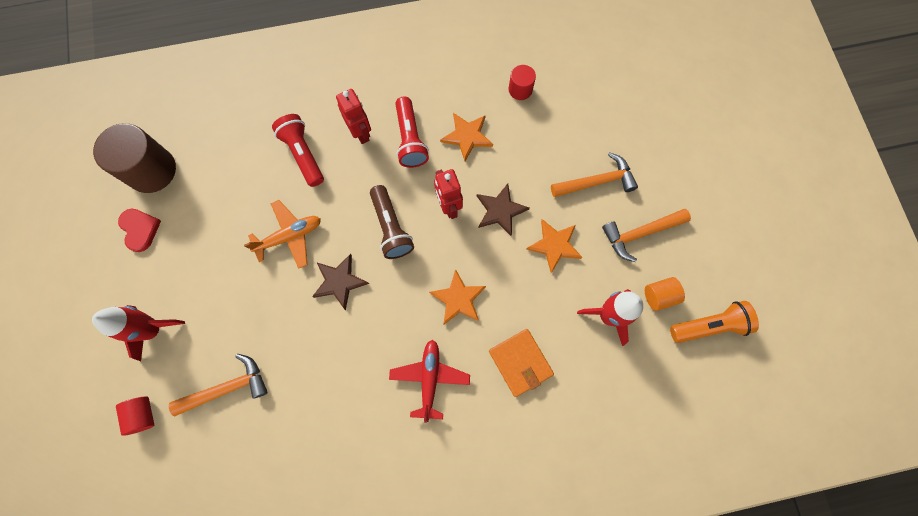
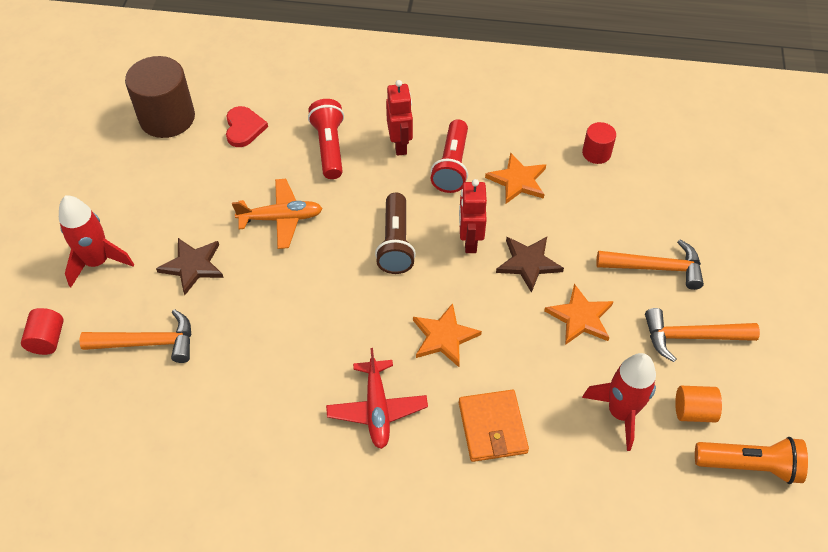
camera: 20 degrees right, 20 degrees down
red heart [118,209,161,252] -> red heart moved to [226,106,268,147]
brown star [312,254,369,310] -> brown star moved to [156,238,224,295]
red plane [389,339,470,423] -> red plane turned 150 degrees clockwise [326,348,428,449]

